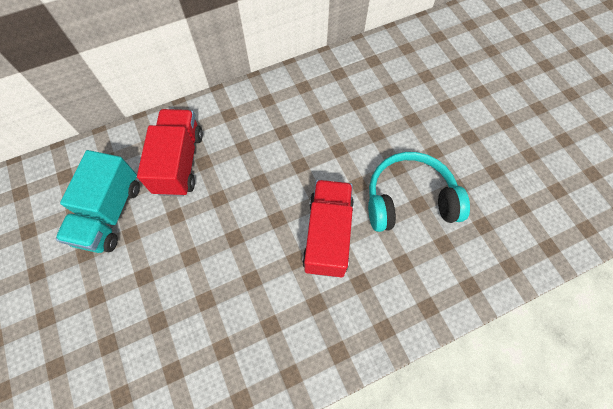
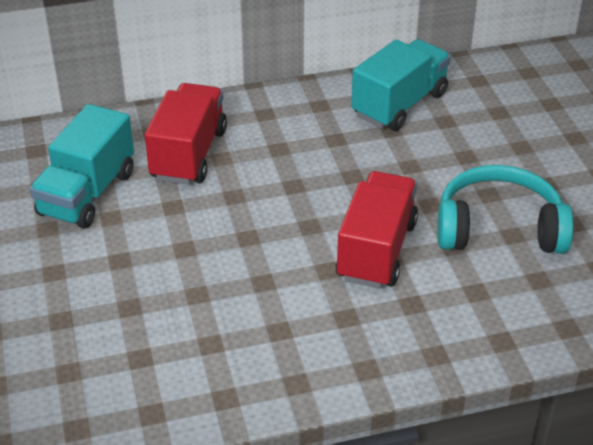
camera: 10 degrees right, 25 degrees down
none -> turquoise truck [351,39,451,131]

